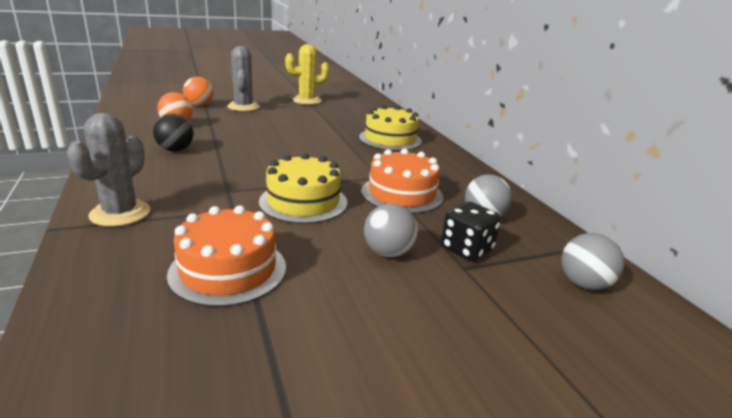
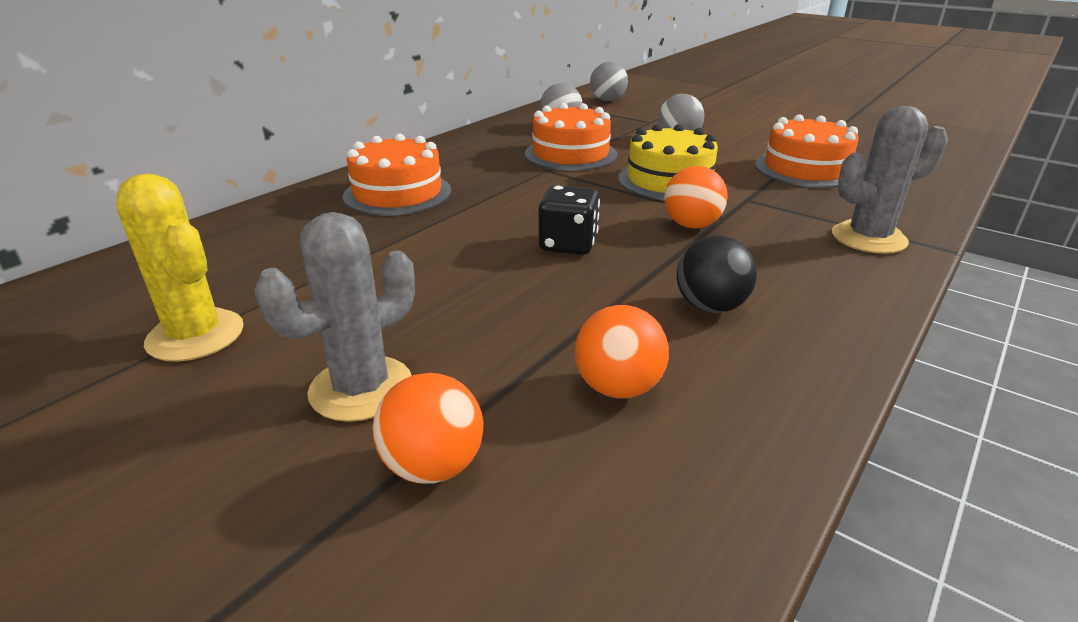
camera: 120 degrees left, 5 degrees up
yellow cake [359,105,422,151] -> orange cake [343,134,451,216]
black dice [441,202,501,261] -> black dice moved to [539,185,600,255]
none -> orange ball [664,166,728,228]

